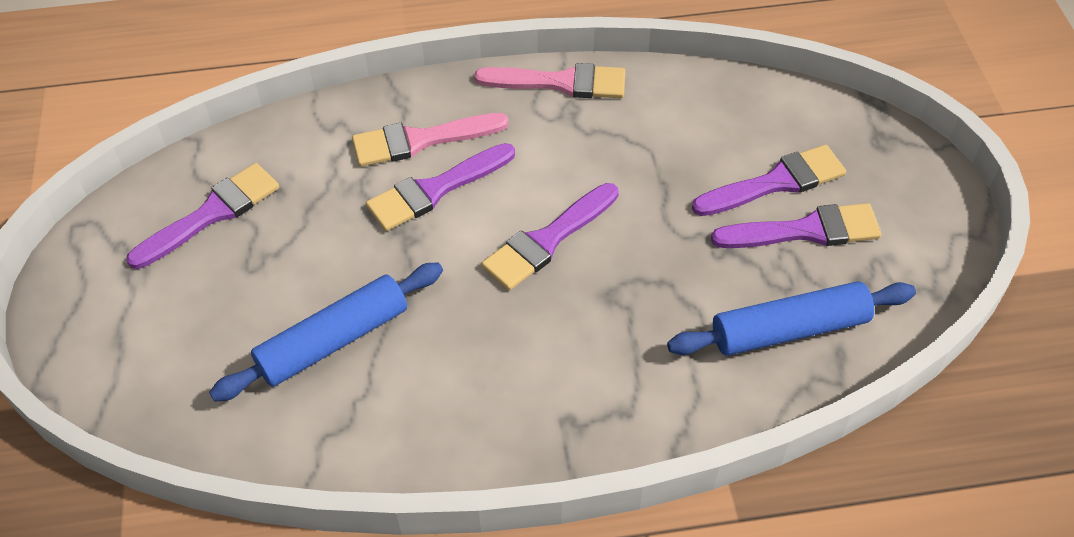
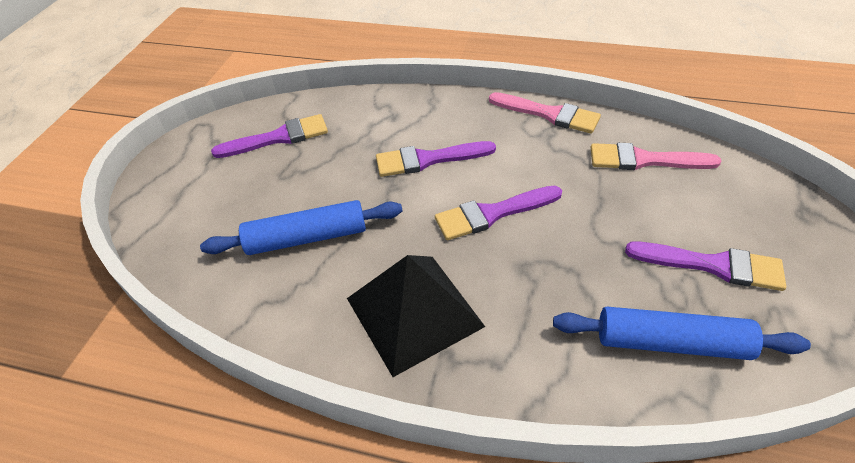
camera: 25 degrees right, 5 degrees down
pink brush [352,113,509,167] -> pink brush moved to [591,143,722,170]
purple brush [692,145,846,216] -> none
none -> black pyramid [347,255,485,377]

